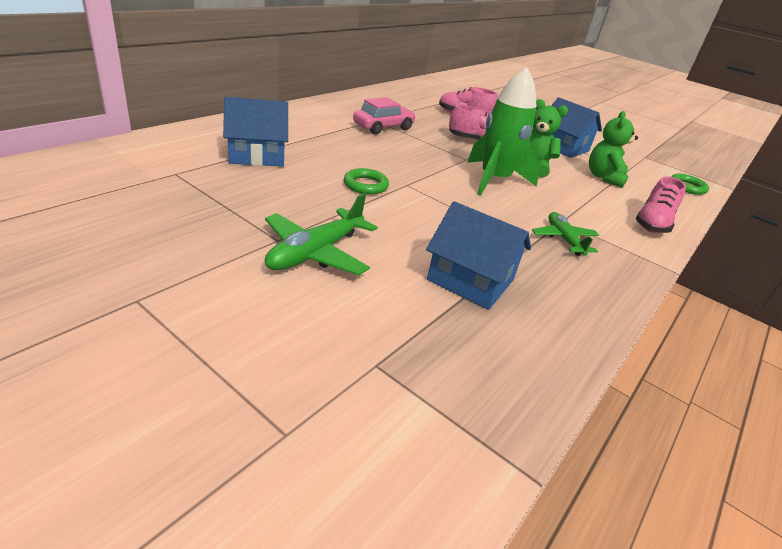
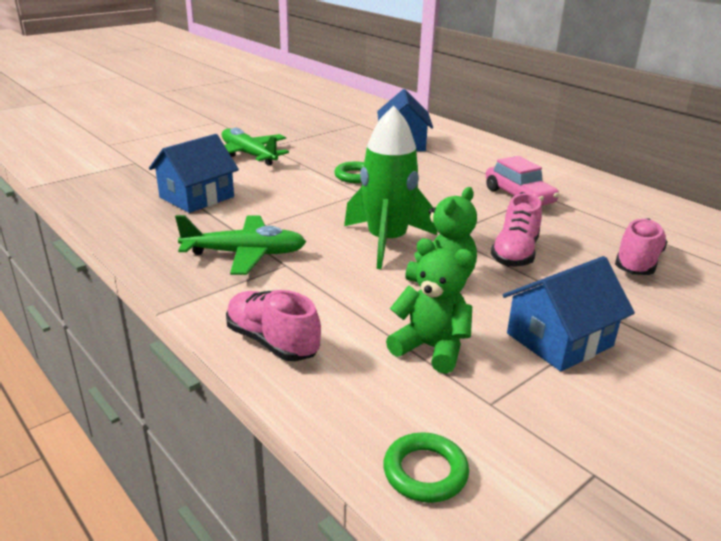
camera: 105 degrees right, 5 degrees down
green plane [532,212,599,256] -> green plane [175,215,306,275], size x1.52

